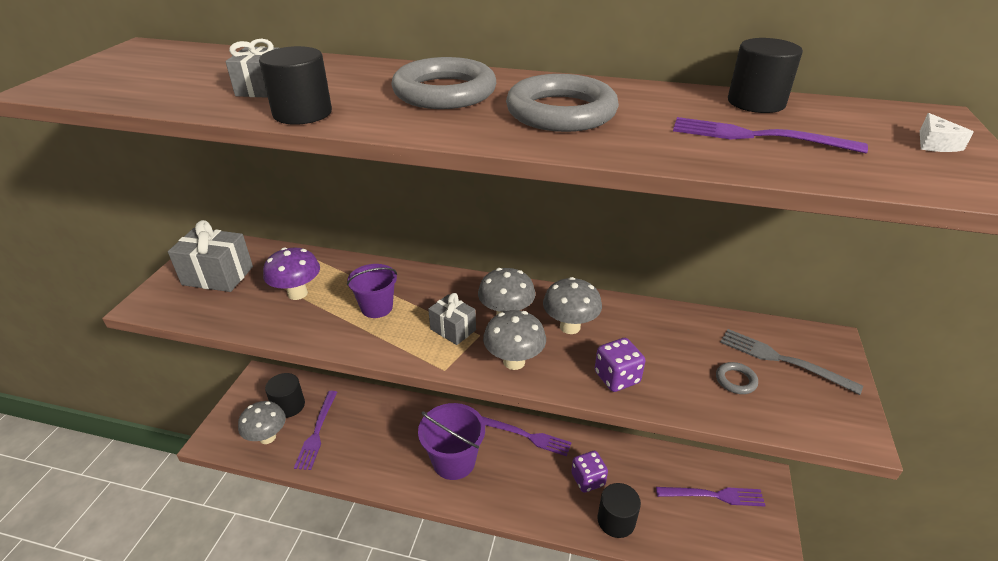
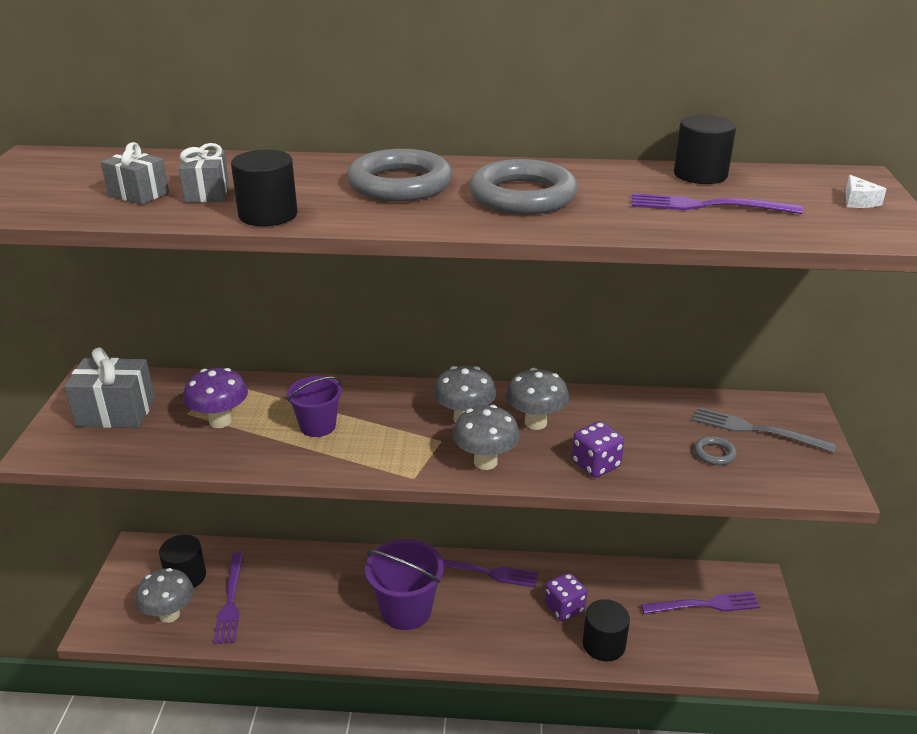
camera: 10 degrees left, 5 degrees down
grey gift [428,293,476,345] -> grey gift moved to [101,142,169,205]

